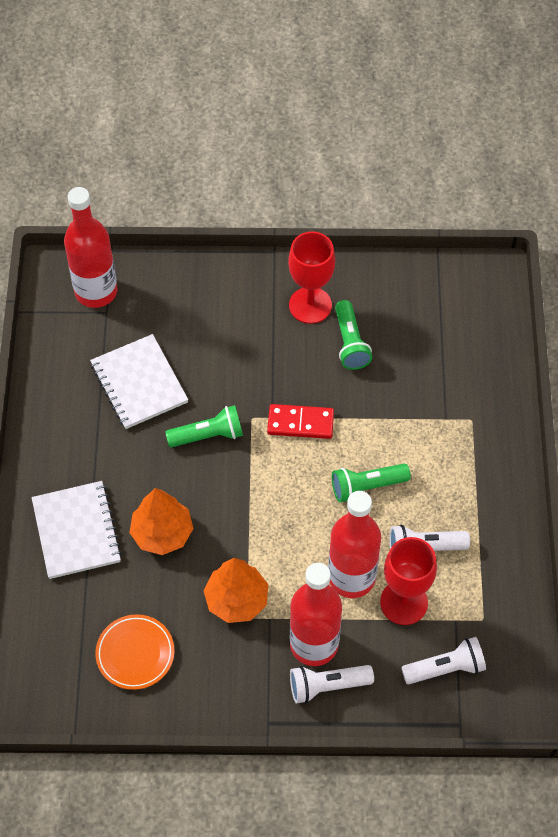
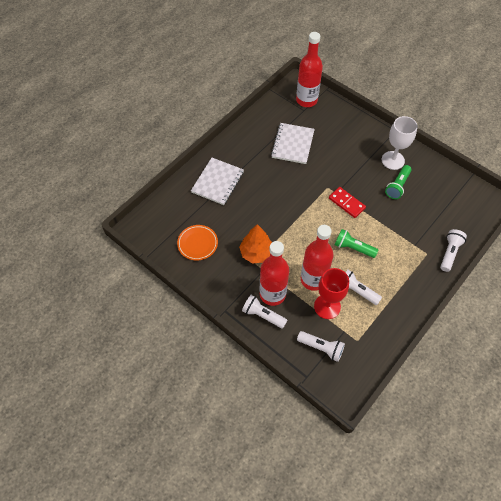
camera: 40 degrees right, 0 degrees up
orange tree [129,488,193,555] -> none
green flashlight [165,405,243,447] -> none
red goblet [288,231,335,324] -> white goblet [382,116,418,170]
none -> white flashlight [440,229,467,272]

